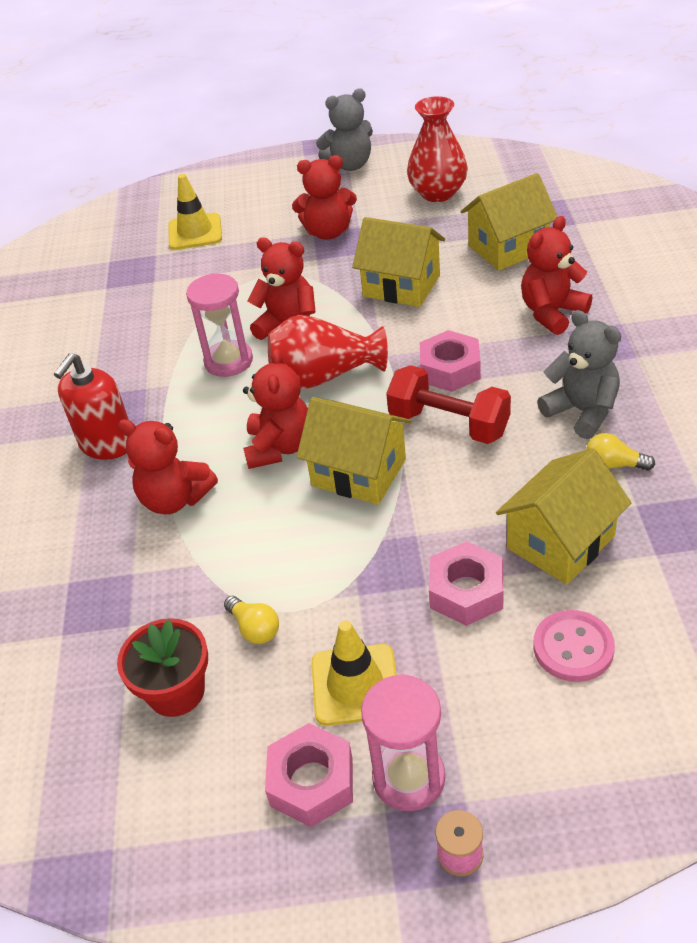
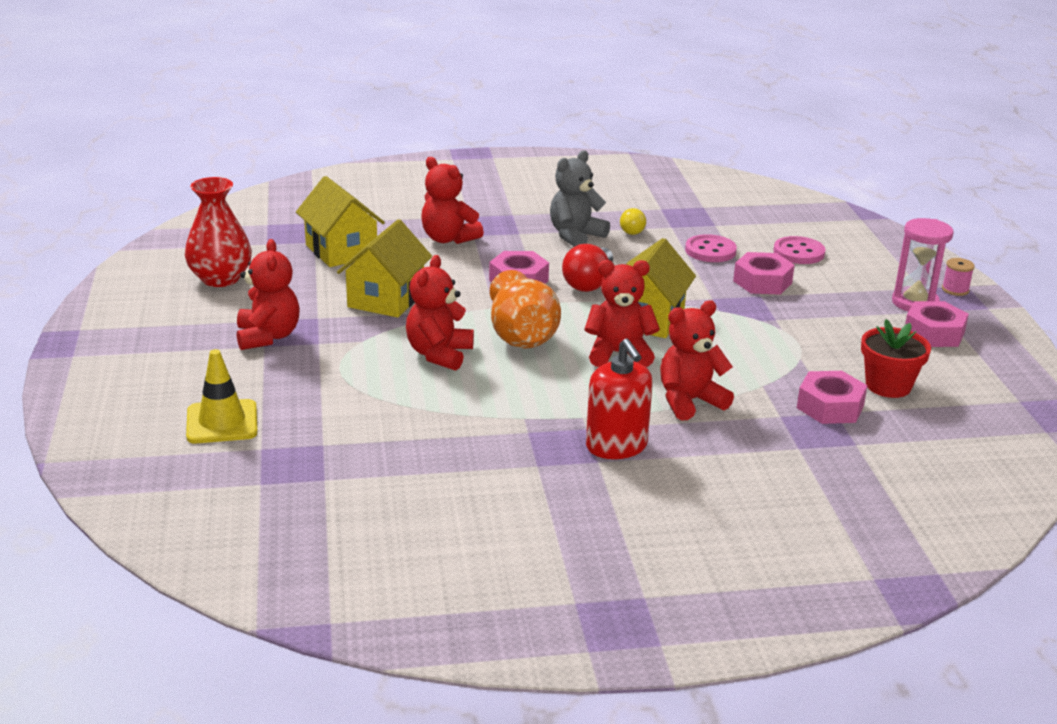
camera: 100 degrees left, 15 degrees down
red soap dispenser [54,353,129,460] -> red soap dispenser turned 45 degrees clockwise [586,339,653,459]
red teddy bear [118,419,218,514] -> red teddy bear turned 135 degrees counterclockwise [660,300,734,421]
pink hourglass [186,273,253,377] -> none
yellow light bulb [224,596,279,644] -> none
red vase [268,315,388,389] -> orange vase [490,270,561,349]
yellow traffic cone [311,621,396,726] -> none
grey teddy bear [316,88,373,171] -> none
red dumbbell [386,365,511,444] -> red light bulb [562,244,613,292]
yellow house [496,448,631,584] -> pink button [685,234,737,262]
none -> pink nut [797,371,868,424]

